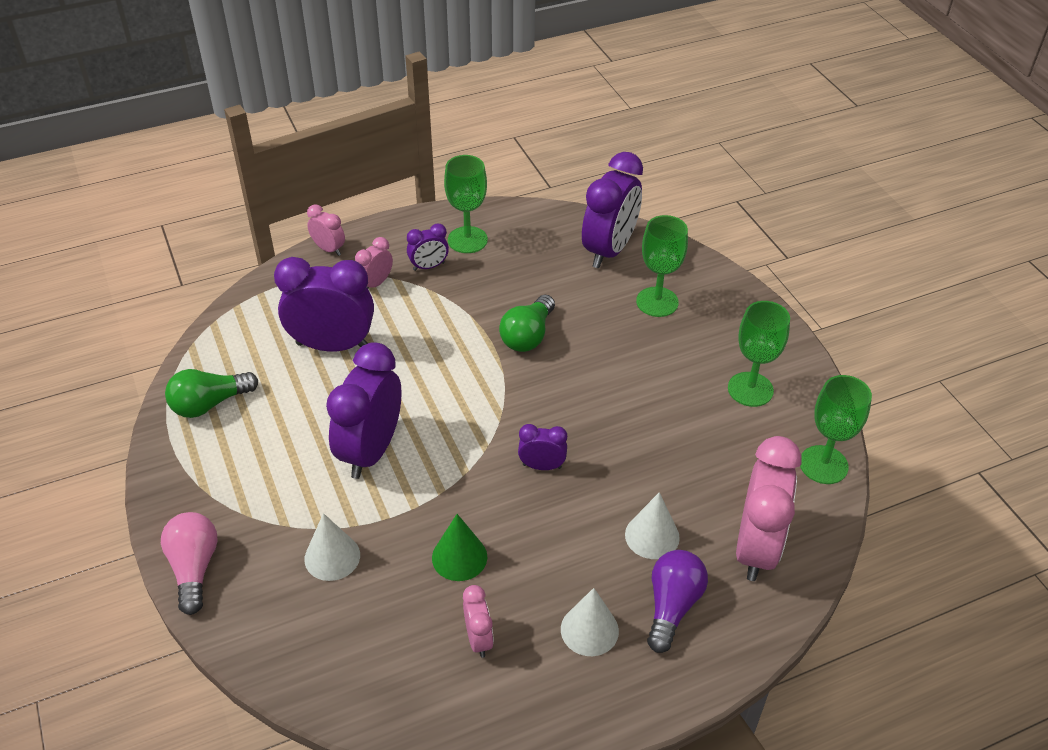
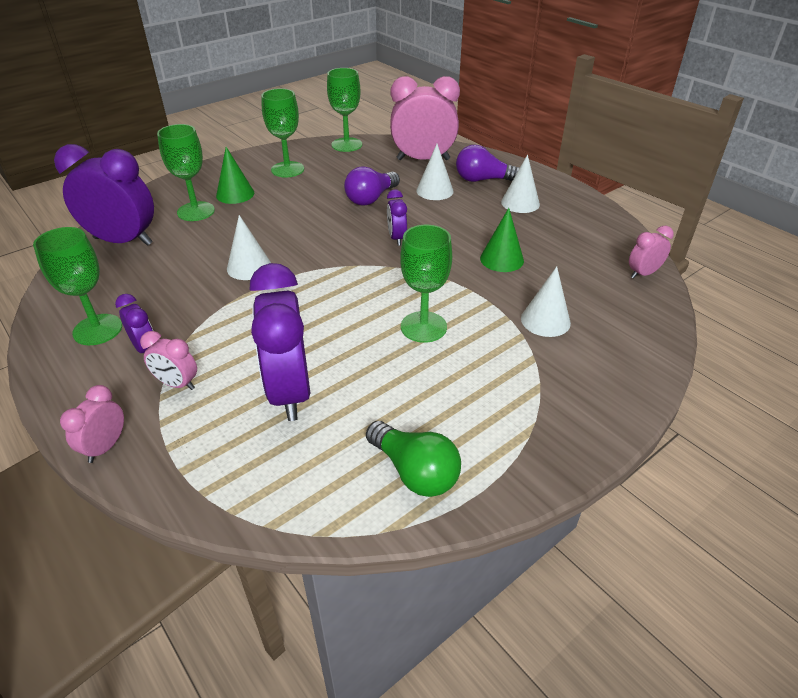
camera: 105 degrees left, 5 degrees down
pink light bulb [161,512,218,615] -> none
purple clock [326,342,402,479] -> green goblet [400,225,452,343]
pink clock [463,585,494,658] -> pink clock moved to [629,226,674,279]
green light bulb [499,295,555,352] -> white cone [227,215,271,280]
none -> green cone [216,147,254,204]
none -> purple light bulb [344,166,400,206]

